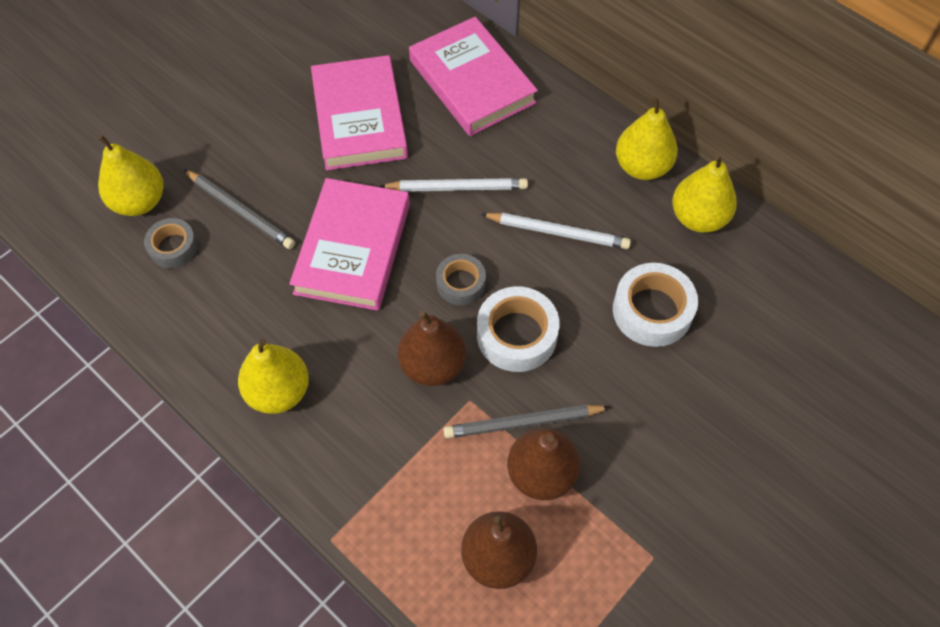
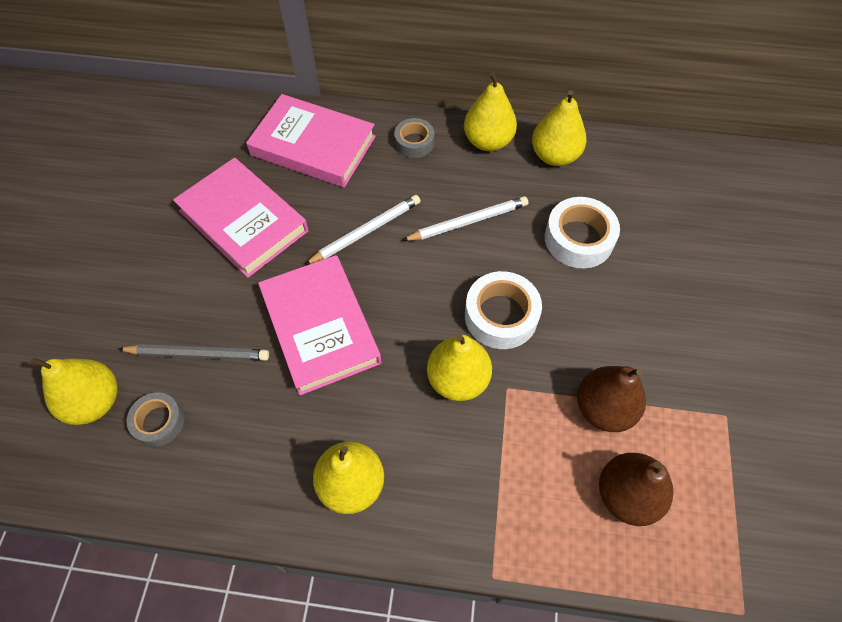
camera: 35 degrees left, 0 degrees up
brown pear [397,311,466,386] -> yellow pear [427,334,492,401]
grey tape [436,254,486,305] -> grey tape moved to [394,118,434,158]
grey pencil [443,405,611,438] -> none

